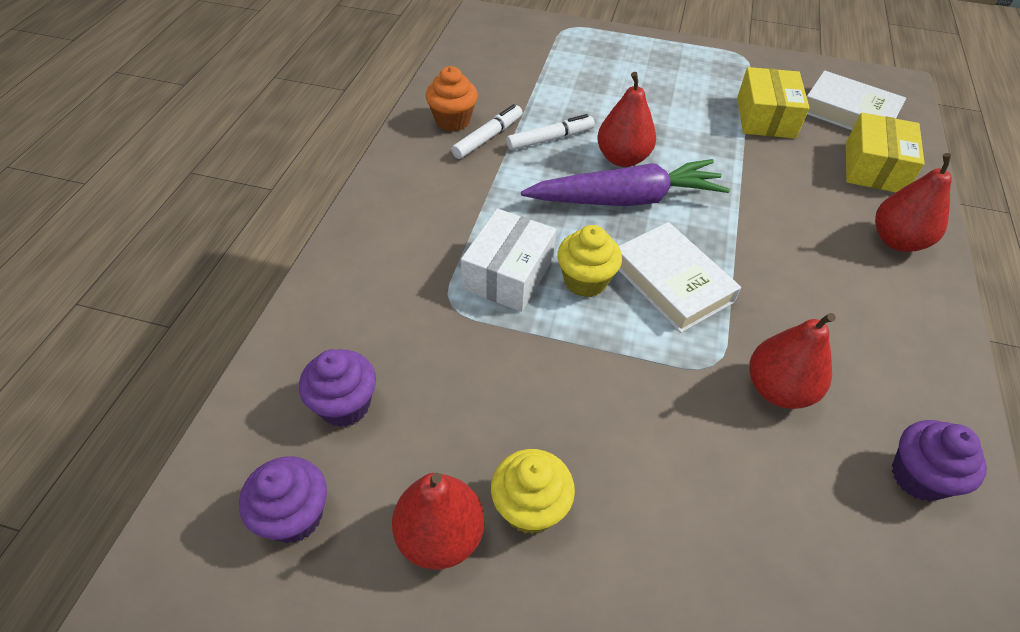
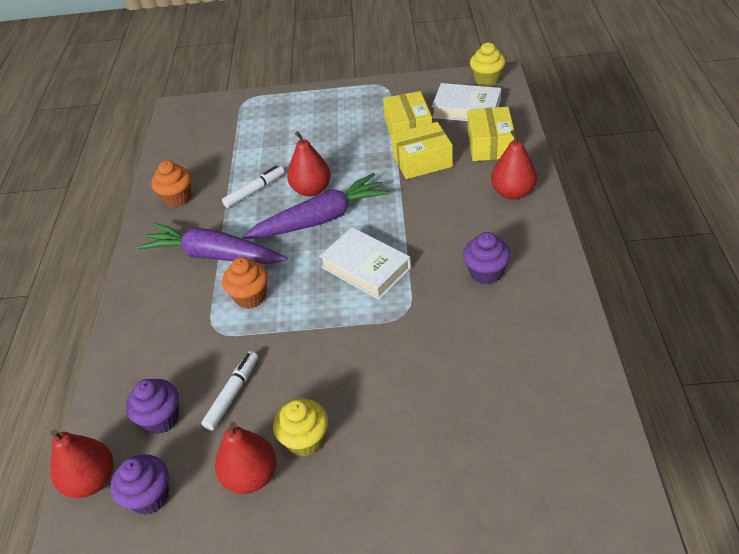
camera: 10 degrees left, 5 degrees down
white marker [451,104,522,159] -> white marker moved to [201,351,258,431]
white box [461,209,556,312] -> orange cupcake [222,257,268,309]
yellow cupcake [557,225,622,297] -> yellow cupcake moved to [470,42,506,87]
red pear [749,313,836,409] -> red pear moved to [50,429,113,498]
purple cupcake [892,420,987,502] -> purple cupcake moved to [463,232,511,285]
none -> purple carrot [137,223,287,264]
none -> yellow box [391,122,453,179]

